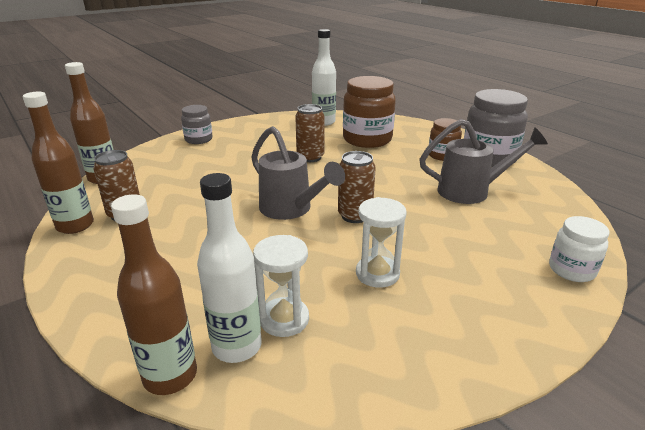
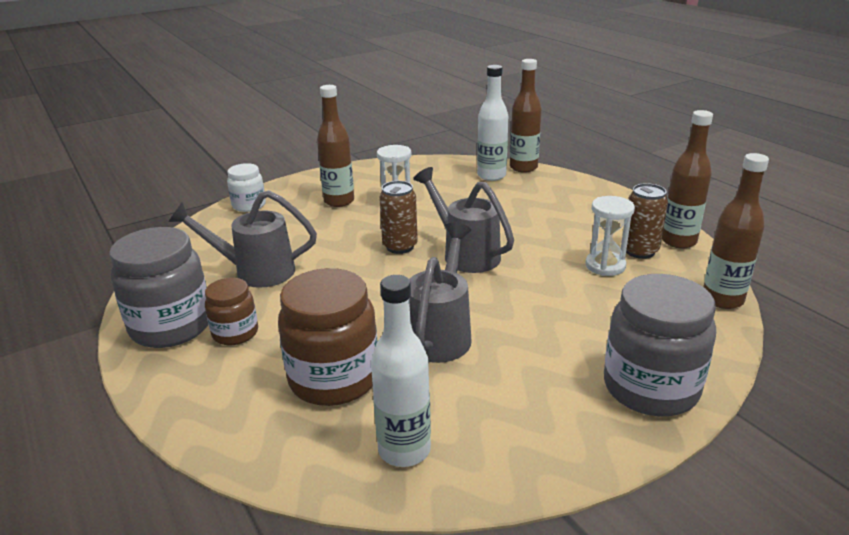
camera: 175 degrees left, 0 degrees up
grey jar [181,105,213,144] -> grey jar [604,274,716,416], size x1.80
white hourglass [253,235,309,337] -> white hourglass moved to [585,196,635,276]
brown can [295,104,325,162] -> grey watering can [409,223,472,363]
none -> brown bottle [317,85,354,207]

